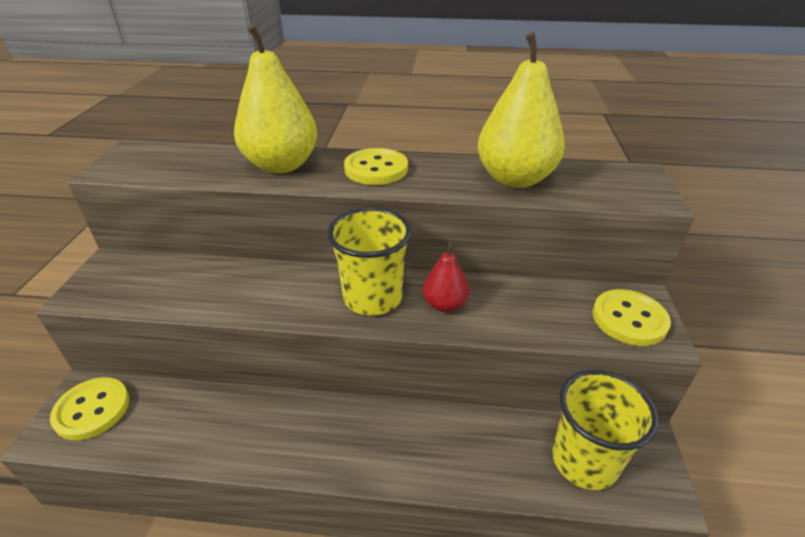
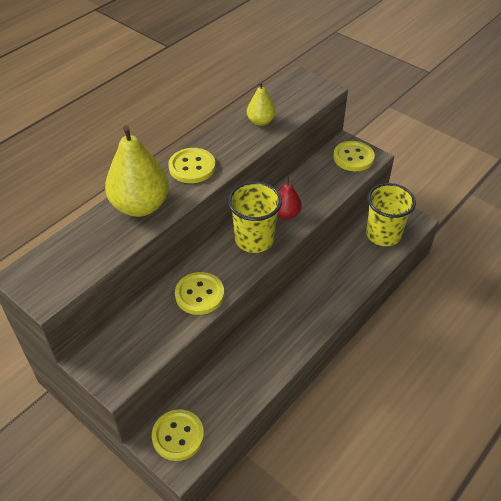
camera: 55 degrees left, 10 degrees up
yellow pear [477,32,565,188] -> yellow pear [247,82,276,126], size x0.53
none -> yellow button [175,272,224,315]

